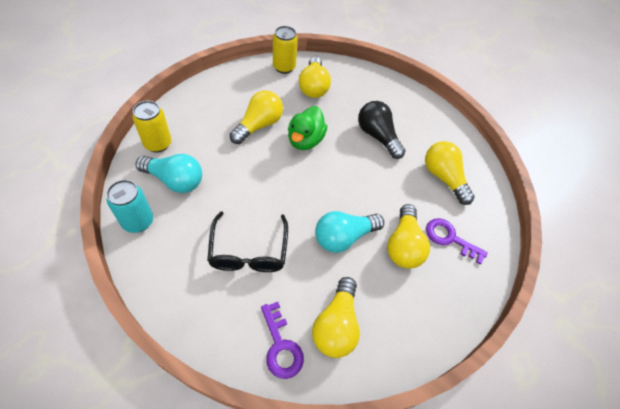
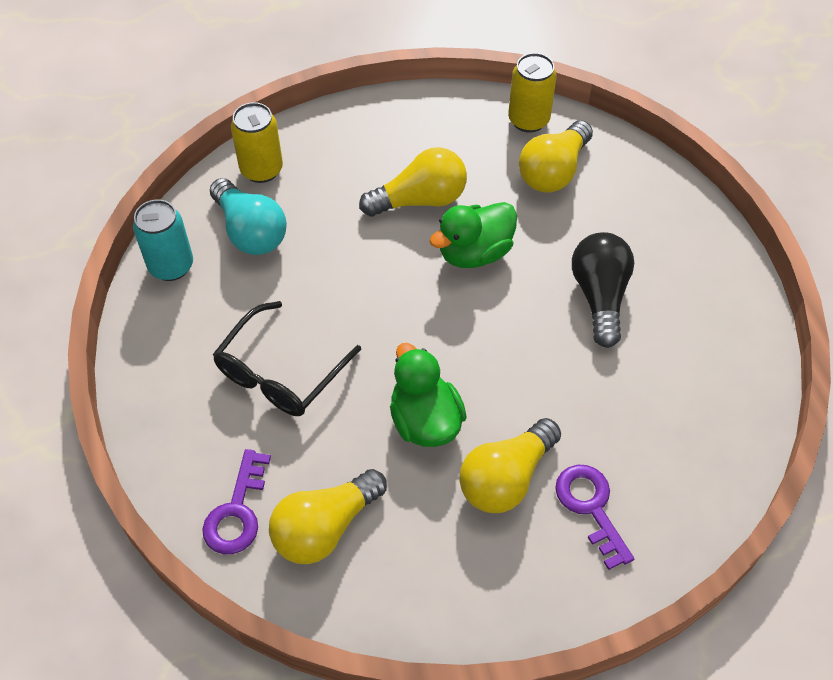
camera: 40 degrees right, 0 degrees up
turquoise light bulb [315,211,384,253] -> green duck [390,343,467,447]
yellow light bulb [425,141,475,205] -> none

